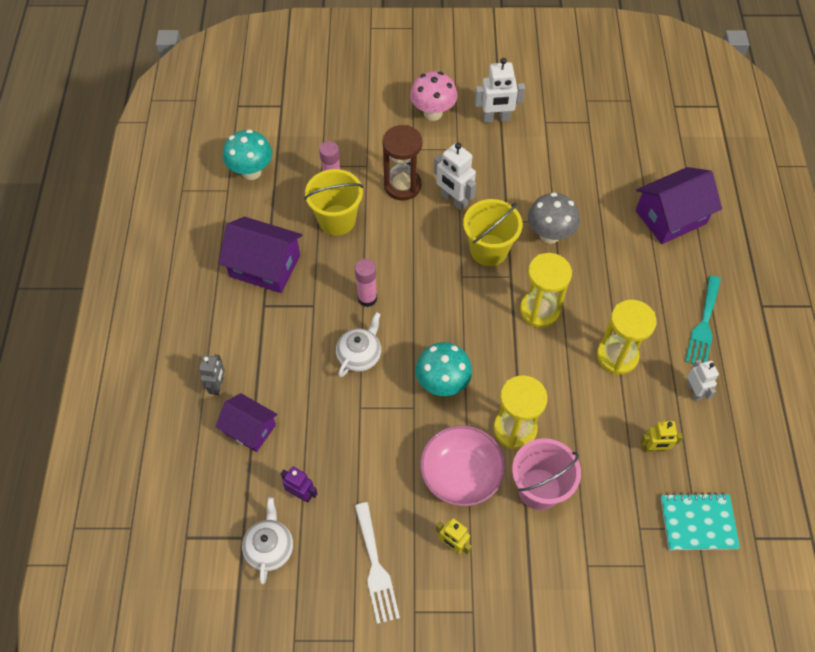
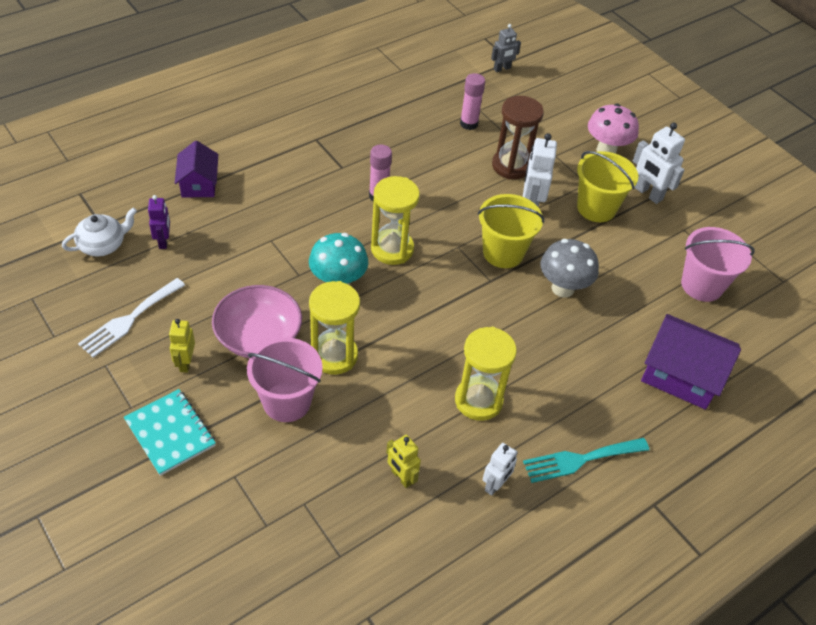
camera: 50 degrees right, 10 degrees down
grey robot [199,354,225,395] -> grey robot moved to [491,24,521,72]
purple house [218,217,303,293] -> none
turquoise mushroom [223,130,272,180] -> none
yellow bucket [304,169,363,236] -> yellow bucket moved to [577,151,638,222]
white teapot [336,312,381,377] -> none
yellow hourglass [520,253,572,328] -> yellow hourglass moved to [371,176,420,265]
turquoise notebook [660,493,740,550] -> turquoise notebook moved to [124,389,216,476]
none -> pink bucket [681,227,754,302]

